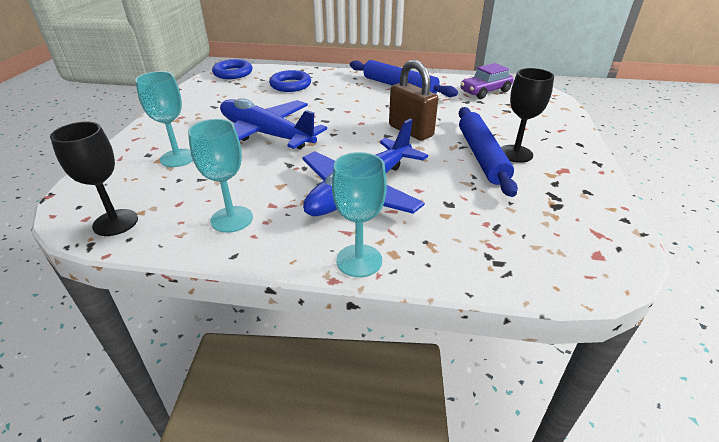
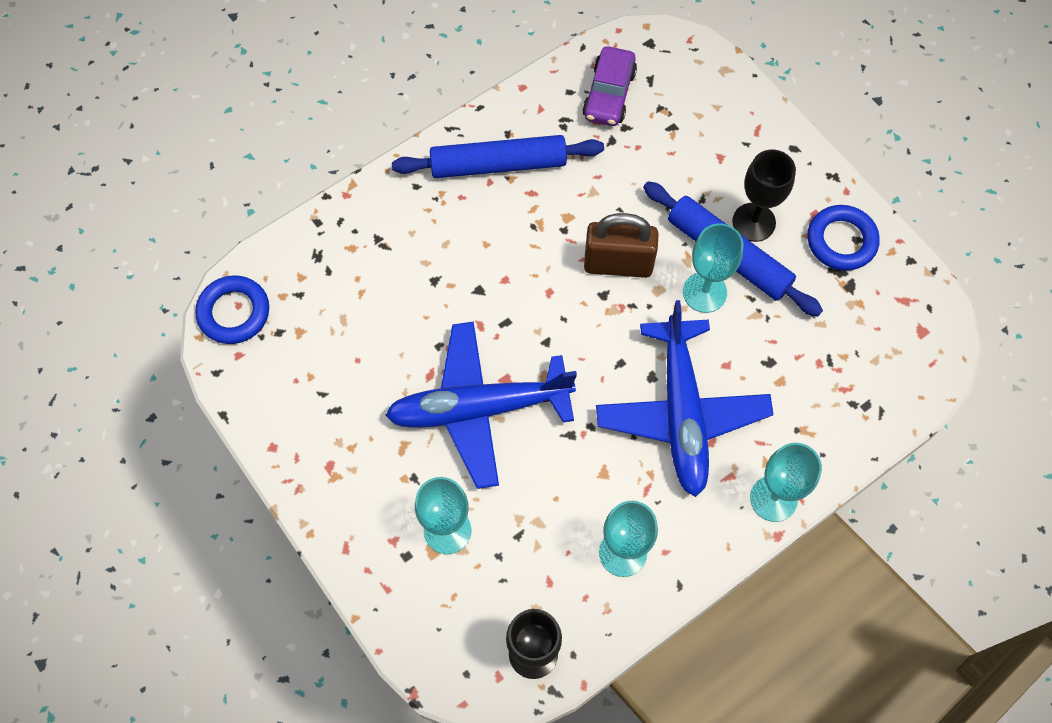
camera: 45 degrees left, 30 degrees up
blue ring [269,70,311,92] -> blue ring moved to [807,205,880,271]
none -> turquoise goblet [683,223,743,313]

